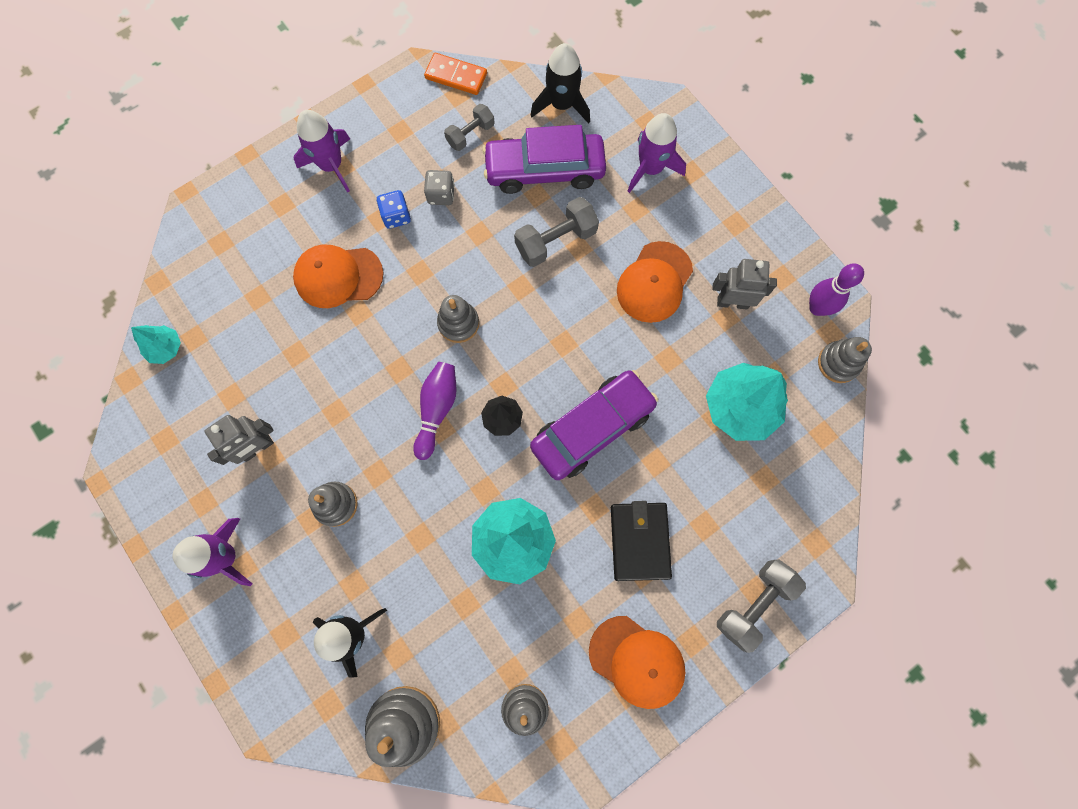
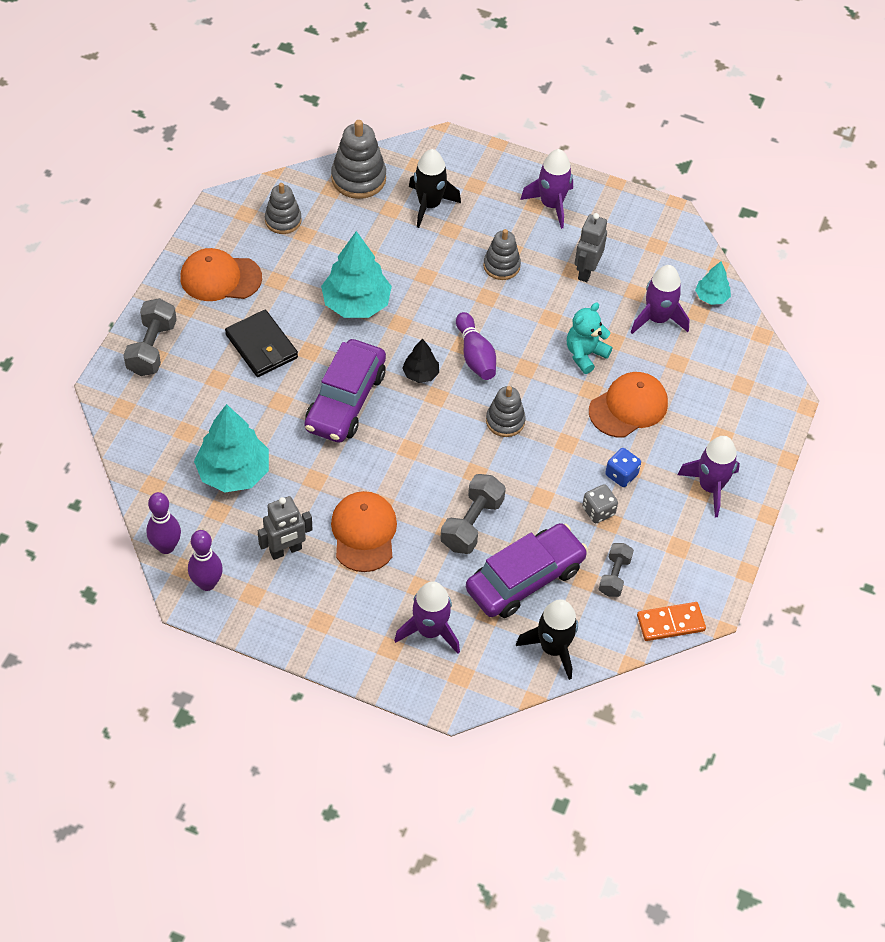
camera: 145 degrees right, 20 degrees down
grey stacking toy [818,337,872,383] -> purple bowling pin [146,492,181,554]
none -> turquoise teddy bear [567,302,612,374]
none -> purple rocket [631,265,690,334]

